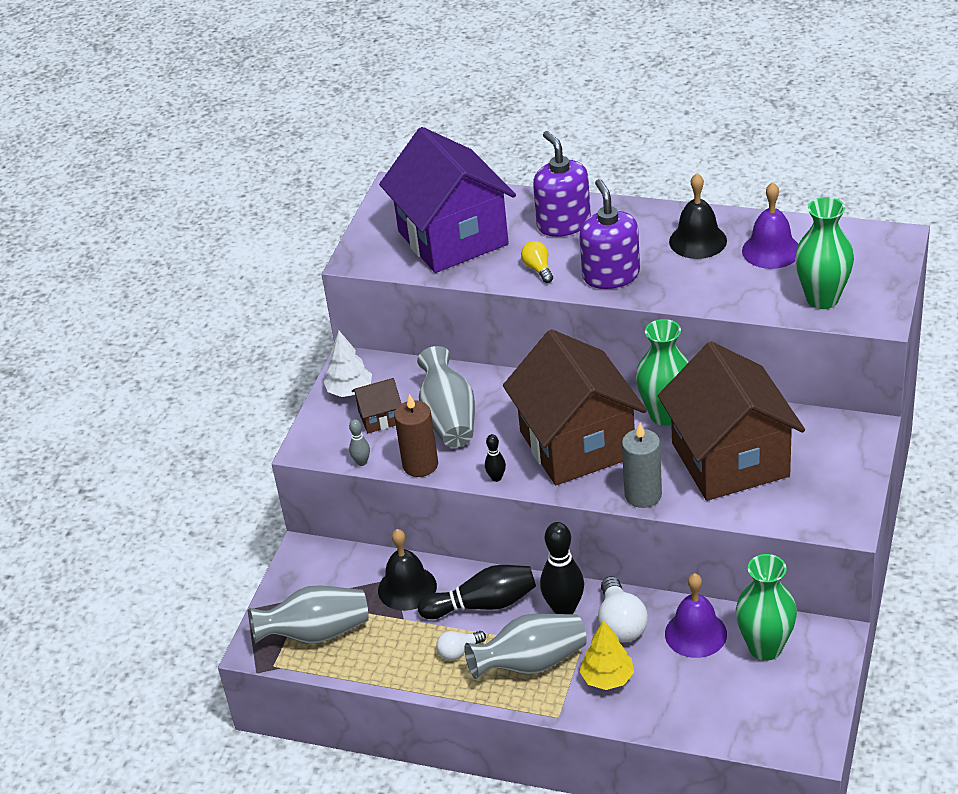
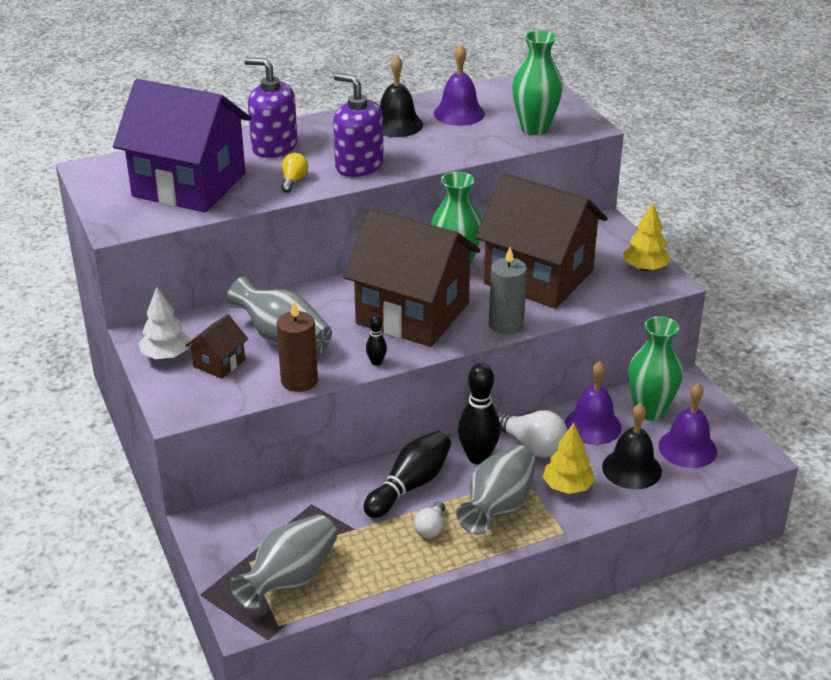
camera: 45 degrees left, 5 degrees down
grey bowling pin [349,419,370,466] -> none
black bell [378,529,437,611] -> black bell moved to [602,403,662,489]
yellow light bulb [521,241,553,283] -> yellow light bulb turned 75 degrees clockwise [281,153,308,193]
none -> yellow tree [623,203,670,271]
none -> purple bell [658,383,717,468]

